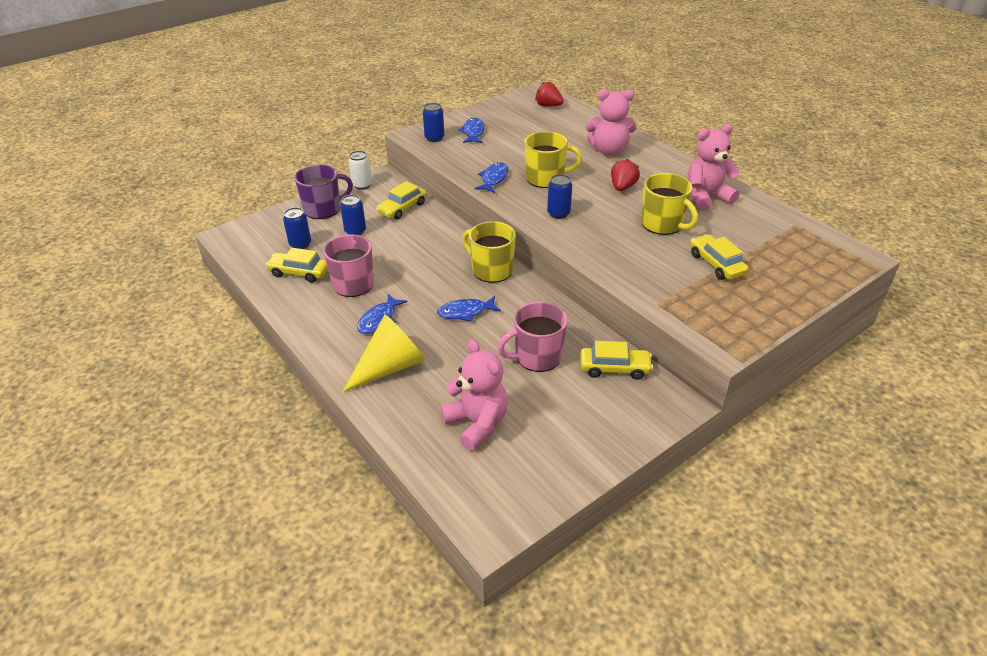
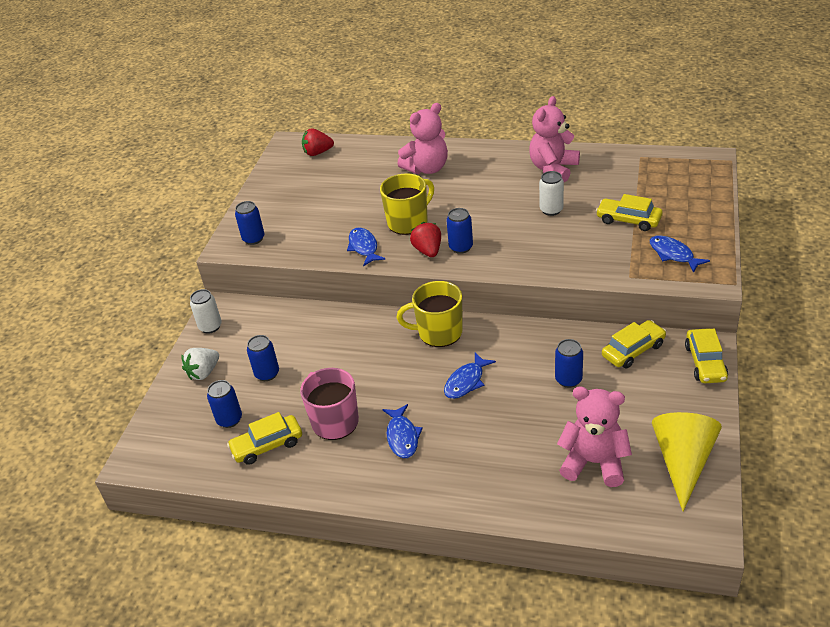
camera: 35 degrees left, 0 degrees up
purple mug [294,165,353,219] -> white strawberry [181,348,219,380]
yellow cone [342,315,425,392] -> yellow cone moved to [652,412,722,511]
yellow car [376,181,427,219] -> yellow car moved to [685,328,728,383]
blue fish [458,118,485,143] -> blue fish moved to [650,236,710,273]
pink mug [497,302,568,372] -> blue can [555,339,583,388]
red strawberry [611,159,640,191] -> red strawberry moved to [410,222,441,257]
yellow mug [641,173,698,235] -> white can [539,171,564,216]

